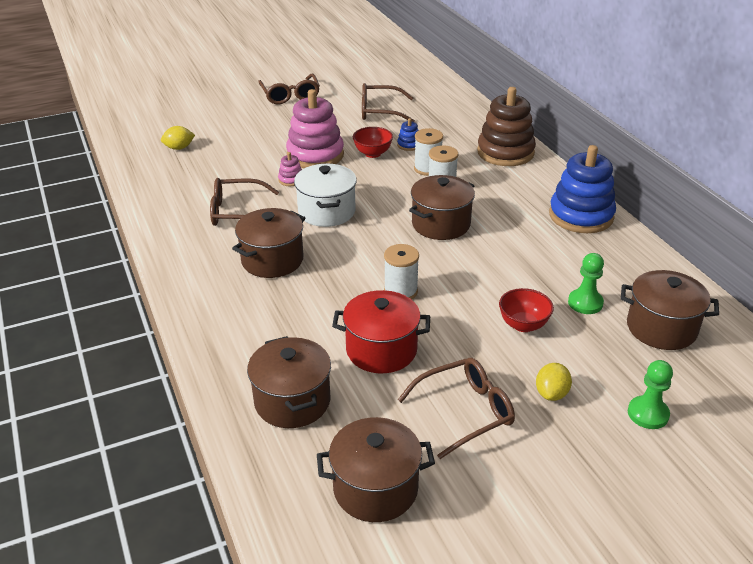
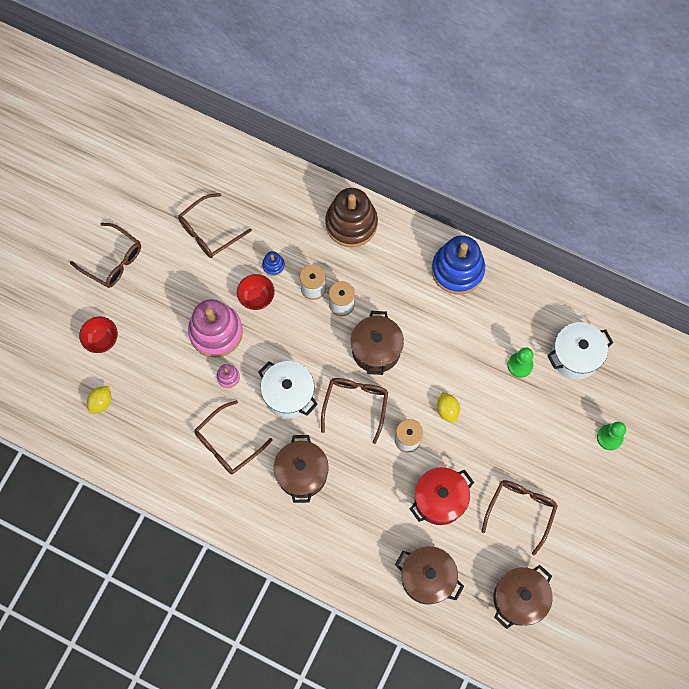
camera: 40 degrees left, 35 degrees up
red bowl [499,288,554,332] -> red bowl moved to [79,316,118,353]
yellow lemon [536,363,572,401] -> yellow lemon moved to [437,392,460,423]
brown pot [621,270,719,350] -> white pot [547,322,613,380]
none -> brown glasses [321,378,388,444]

